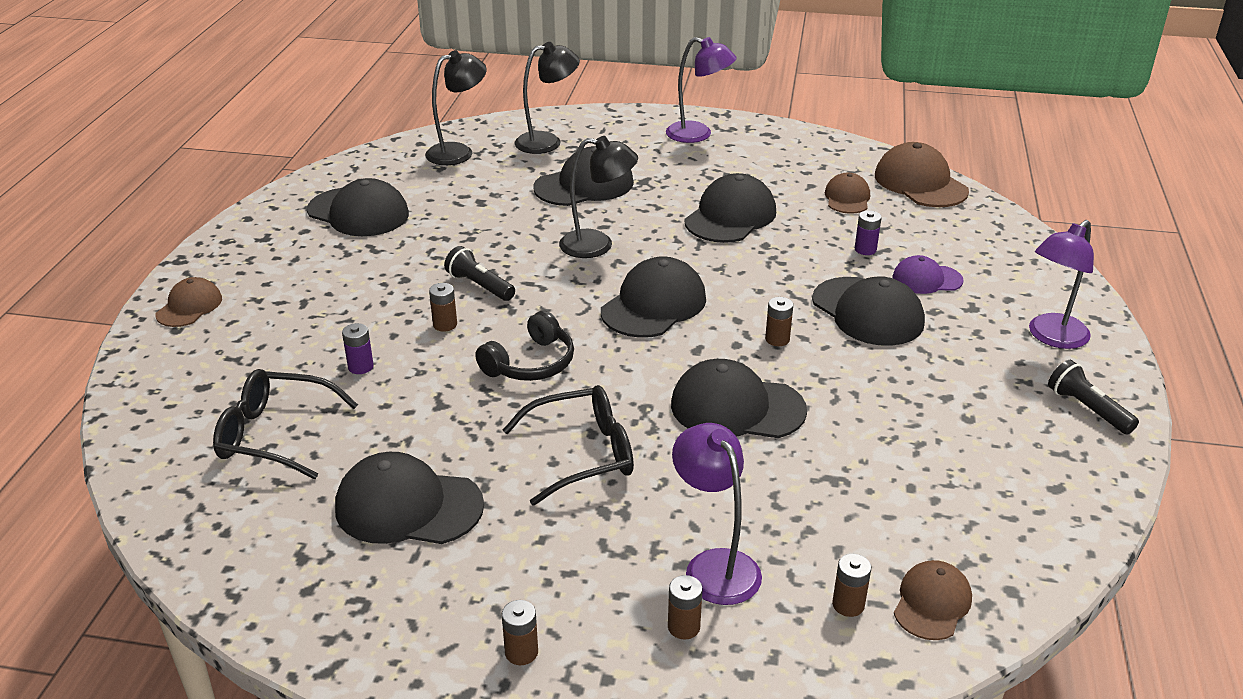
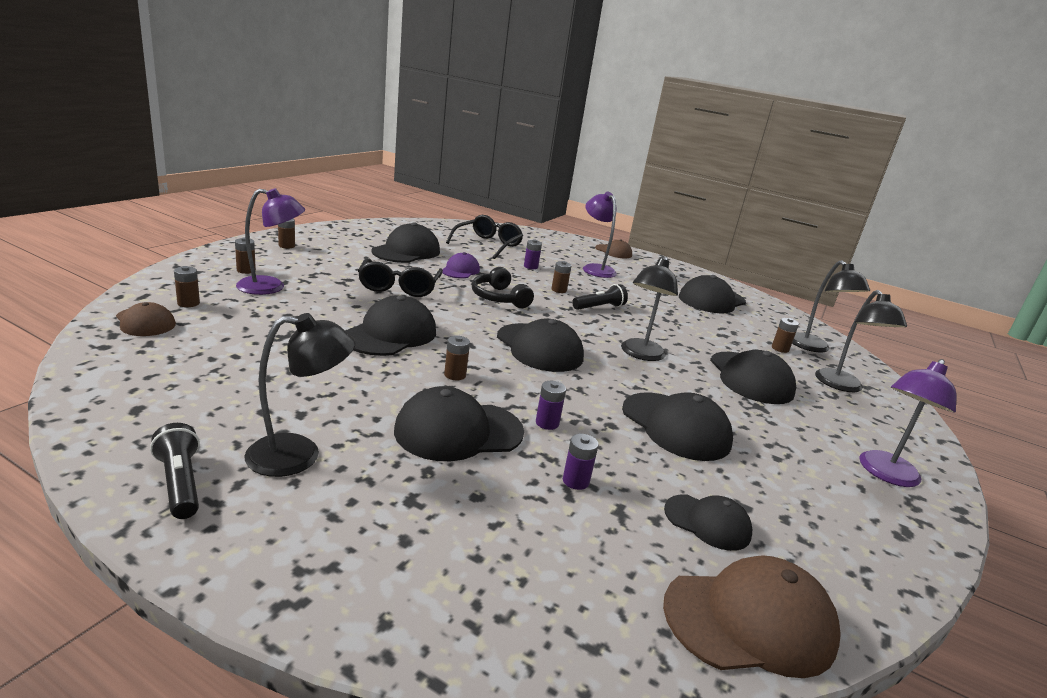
camera: 105 degrees right, 10 degrees down
brown cap [825,173,870,213] -> black cap [664,495,752,551]
purple cap [892,255,964,294] -> purple cap moved to [442,252,480,278]
purple lamp [1029,220,1094,349] -> purple lamp moved to [583,192,617,278]
black flashlight [1048,360,1139,435] -> black flashlight turned 105 degrees counterclockwise [150,423,200,519]
none -> black lamp [244,313,356,477]
none -> purple battery [536,381,566,430]
none -> brown battery [772,318,799,353]

